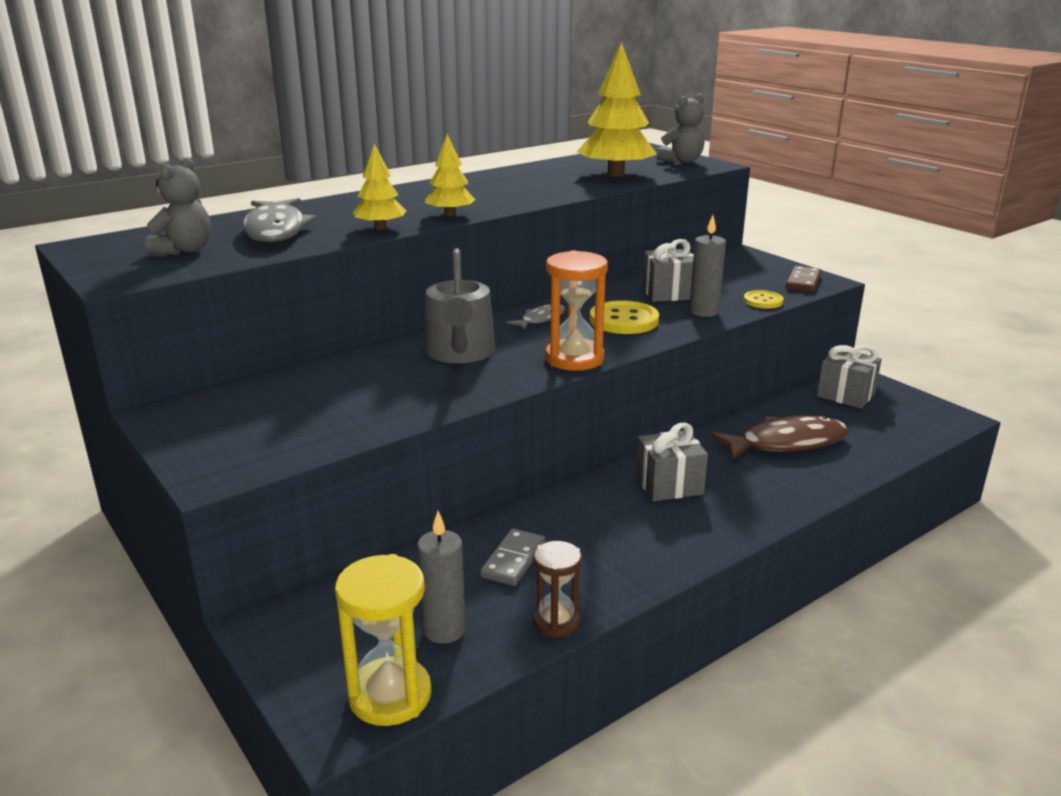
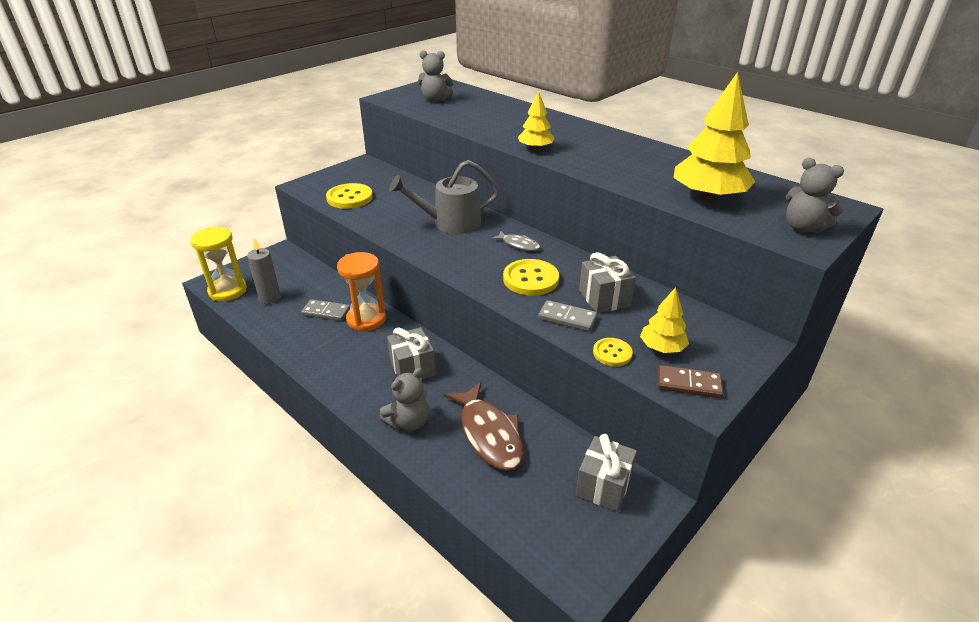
camera: 80 degrees right, 10 degrees up
grey fish [243,198,317,242] -> none
yellow tree [353,144,406,230] -> yellow tree moved to [640,287,689,353]
brown hourglass [533,541,582,638] -> none
orange hourglass [545,250,608,371] -> orange hourglass moved to [337,252,386,331]
grey candle [689,215,726,317] -> grey domino [538,300,597,331]
none -> yellow button [326,183,373,209]
none -> grey teddy bear [379,368,429,431]

